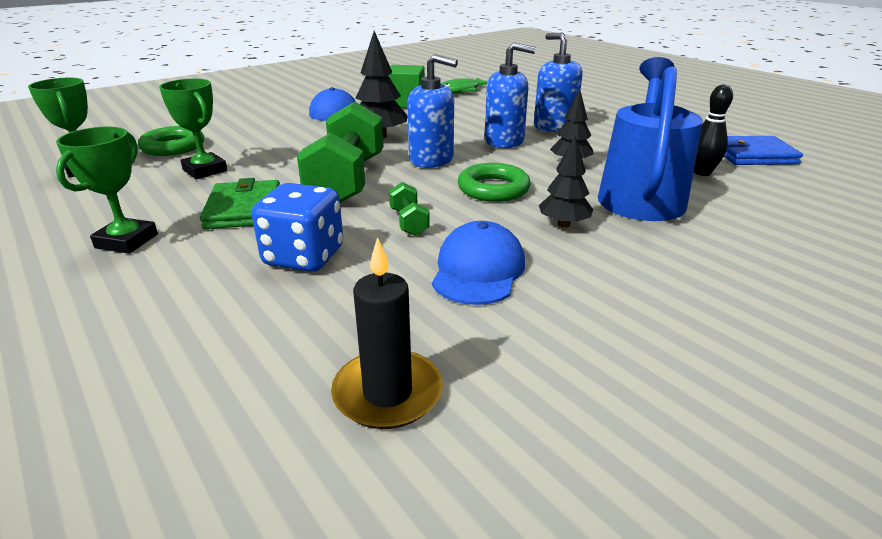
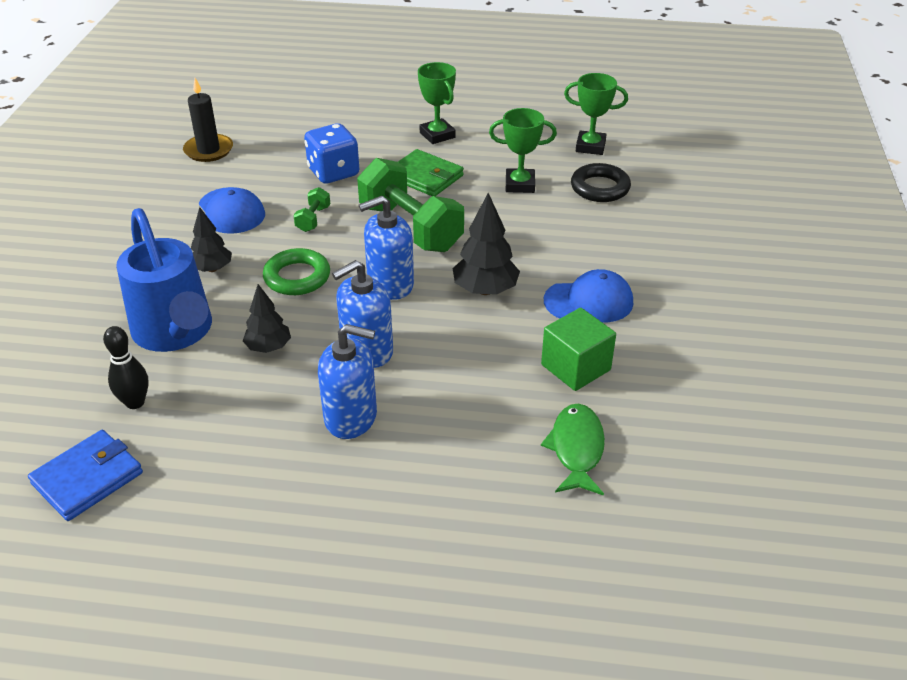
camera: 135 degrees right, 10 degrees up
green ring [138,126,204,156] -> black ring [571,163,631,202]
green dumbbell [389,182,430,236] -> green dumbbell turned 75 degrees clockwise [293,187,330,232]

